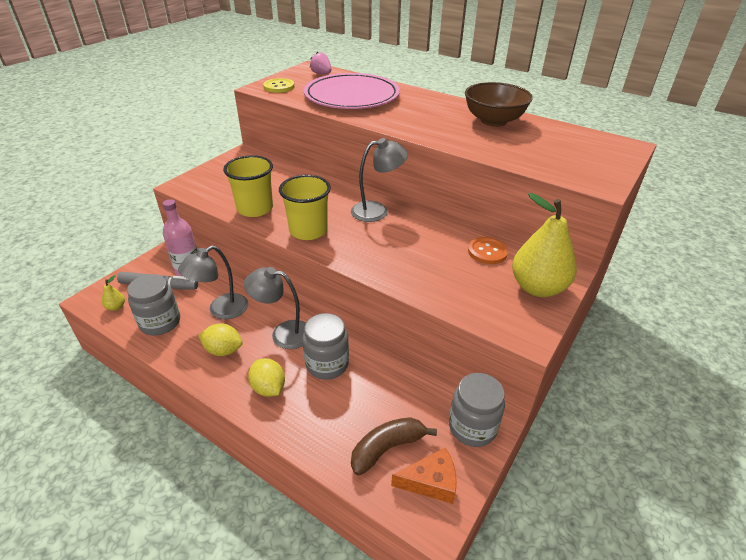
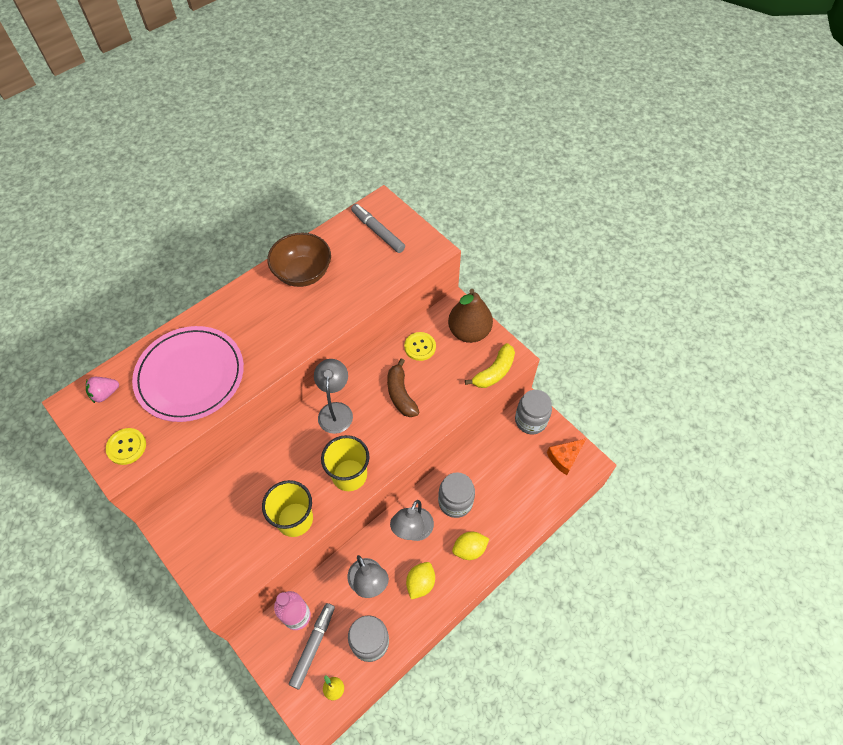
camera: 75 degrees left, 20 degrees up
brown banana [351,417,437,476] -> brown banana moved to [387,358,419,417]
orange cheese [391,448,457,504] -> orange cheese turned 135 degrees counterclockwise [547,439,586,475]
orange button [468,237,508,264] -> yellow button [404,332,436,361]
yellow pear [512,193,577,297] -> brown pear [448,289,493,343]
none -> grey marker [351,204,405,253]
none -> yellow banana [465,343,515,388]

